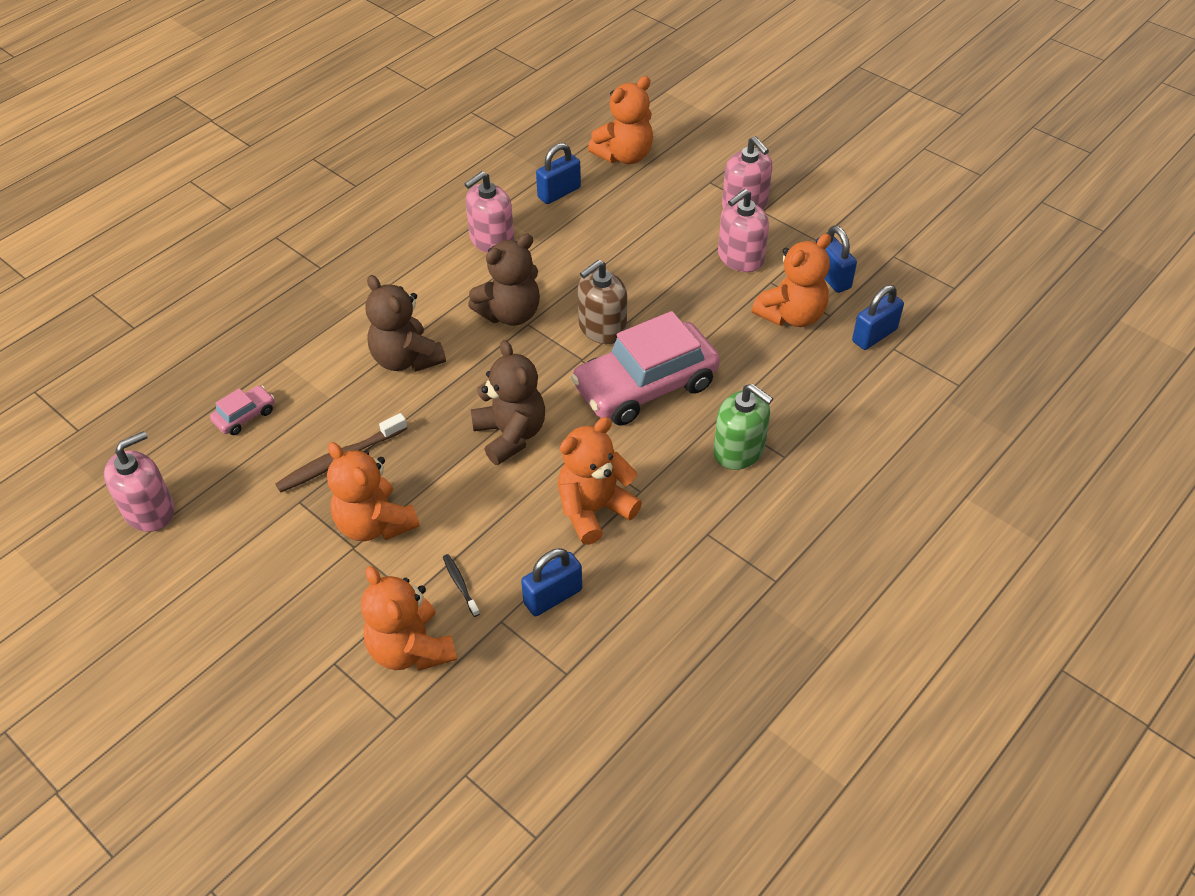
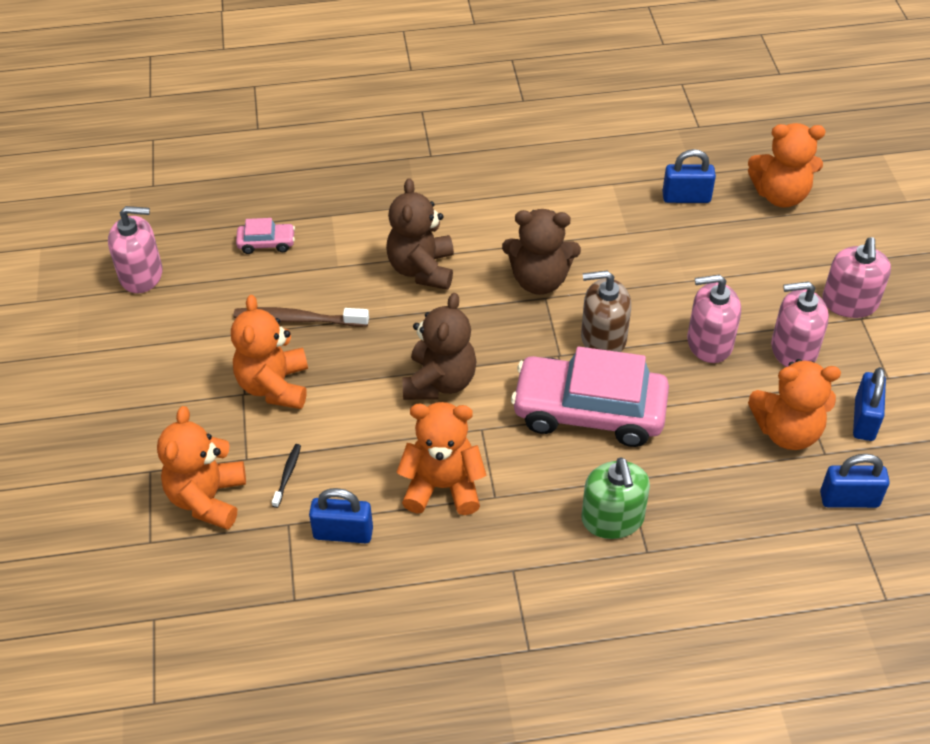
camera: 40 degrees right, 0 degrees up
pink soap dispenser [465,171,514,253] -> pink soap dispenser moved to [687,275,741,363]

